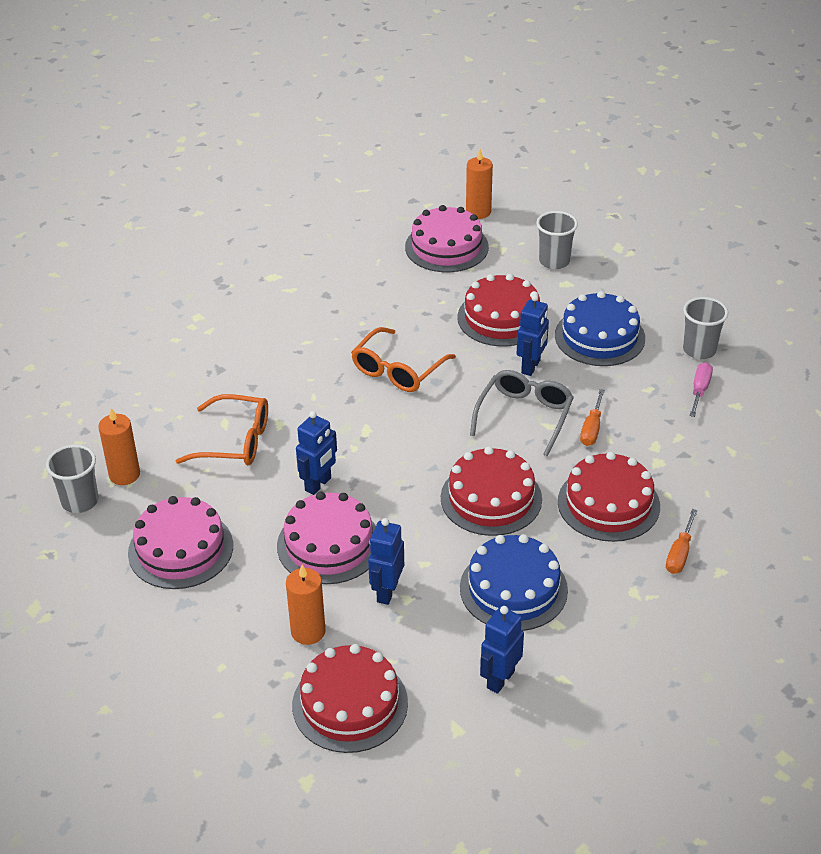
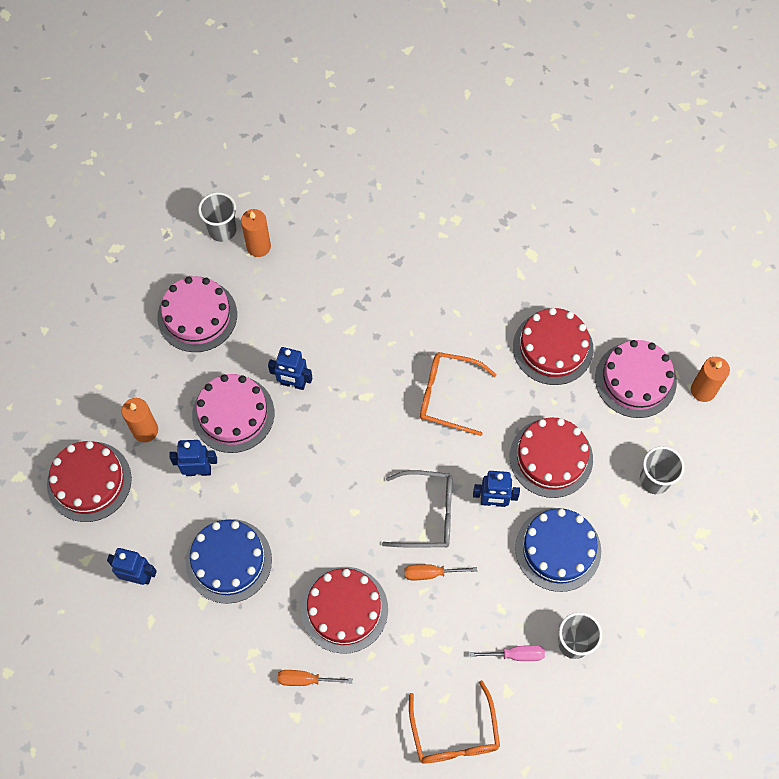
camera: 70 degrees right, 25 degrees up
orange glasses [176,394,268,466] -> orange glasses moved to [409,680,500,763]
red cake [441,446,542,536] -> red cake moved to [513,308,593,385]

